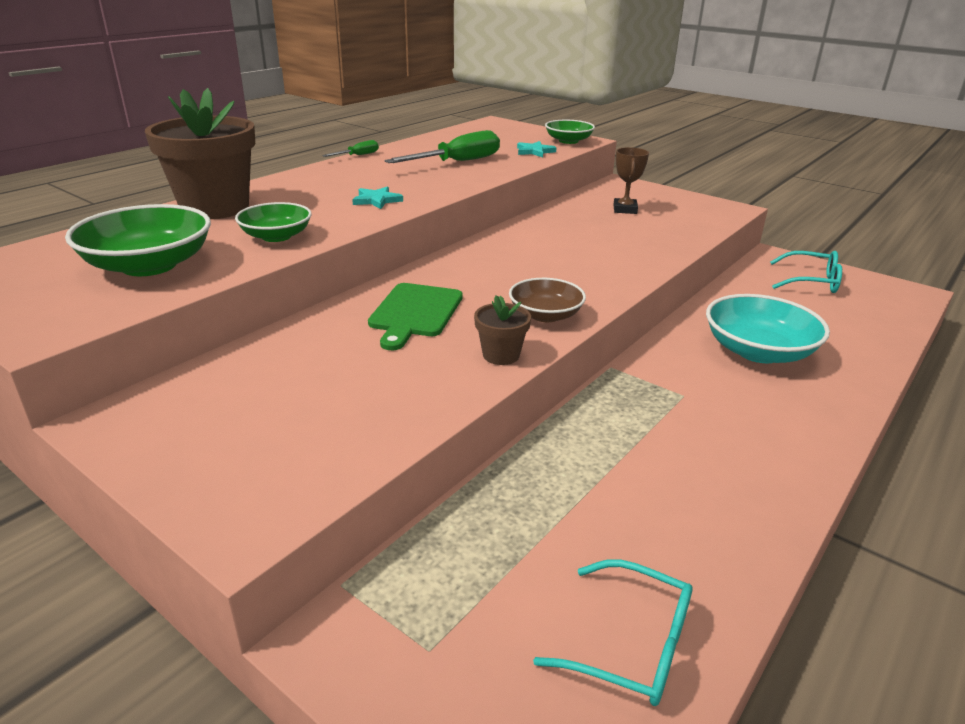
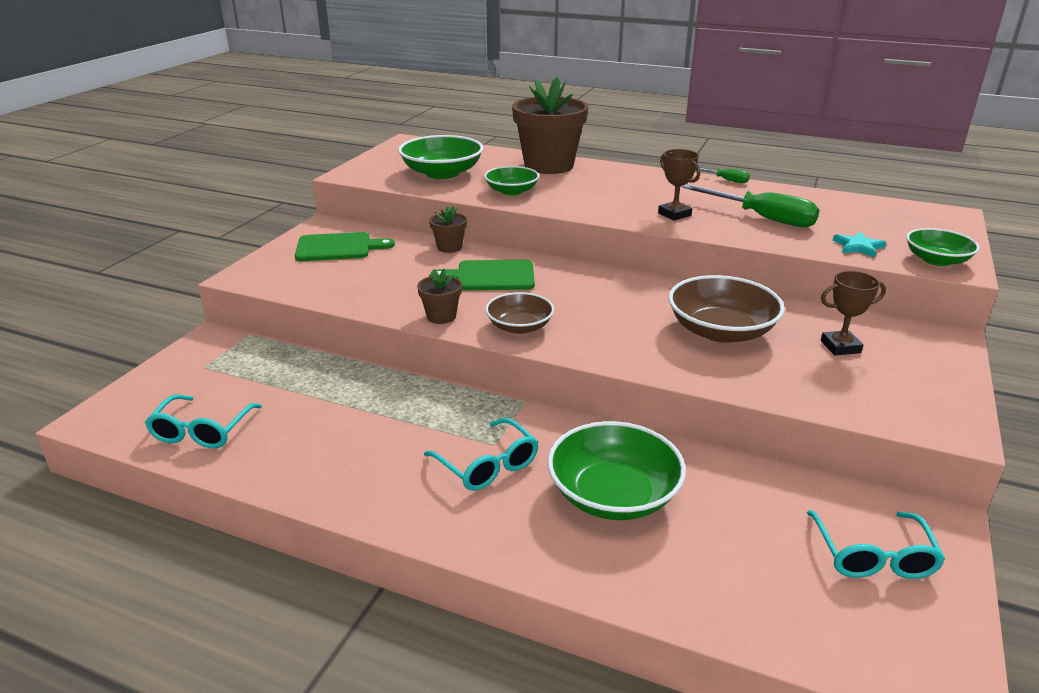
camera: 75 degrees right, 0 degrees up
turquoise star [352,186,403,209] -> none
turquoise bowl [706,294,830,363] -> green bowl [548,421,686,520]
none -> green cutting board [295,232,395,261]
none -> turquoise glasses [424,418,538,491]
none -> brown flower pot [429,206,467,253]
none -> brown trophy [658,149,700,221]
none -> brown bowl [668,275,785,343]

